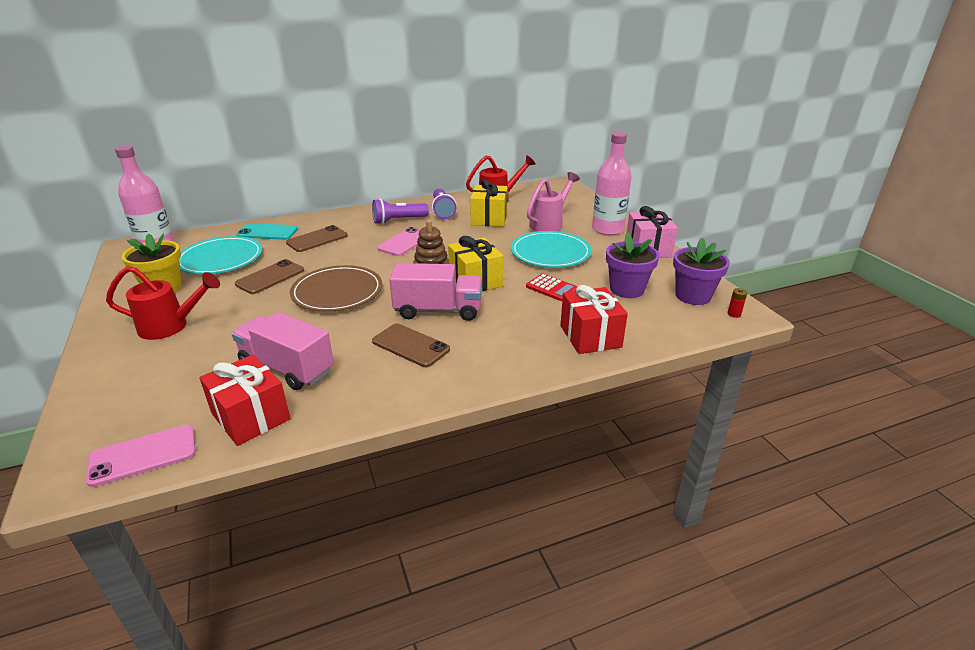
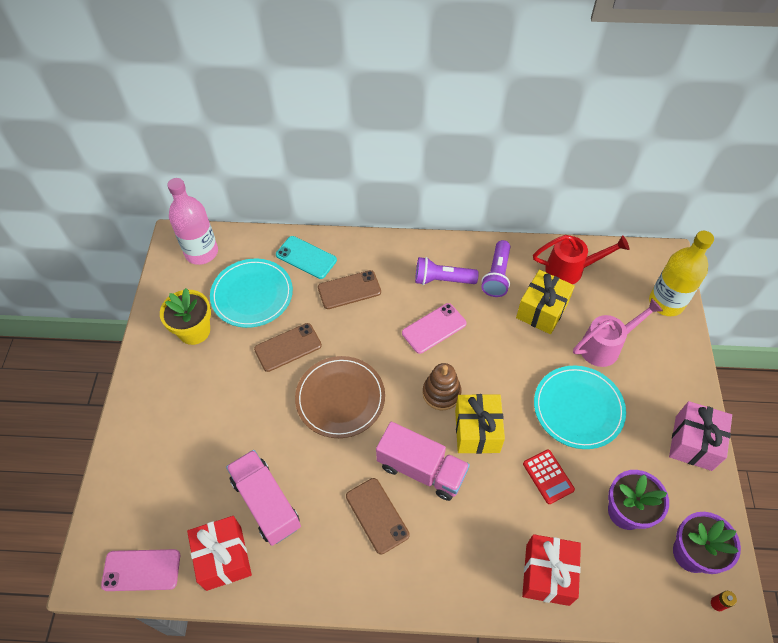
camera: 25 degrees right, 25 degrees up
red watering can [106,266,220,340] -> none
pink bottle [592,132,631,235] -> none
none -> yellow bottle [649,231,714,316]

